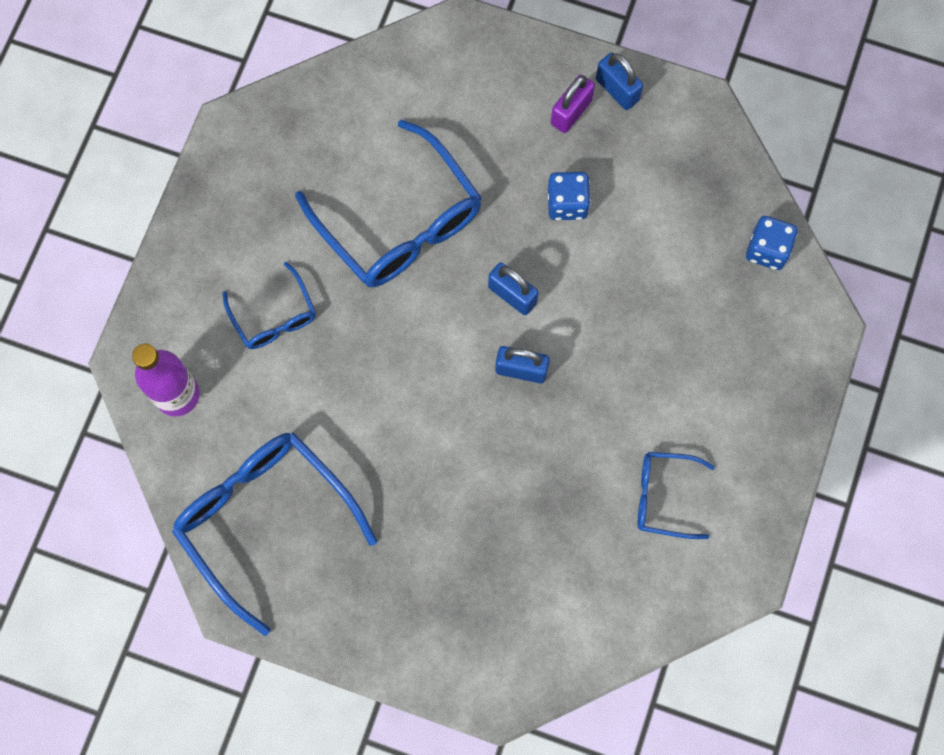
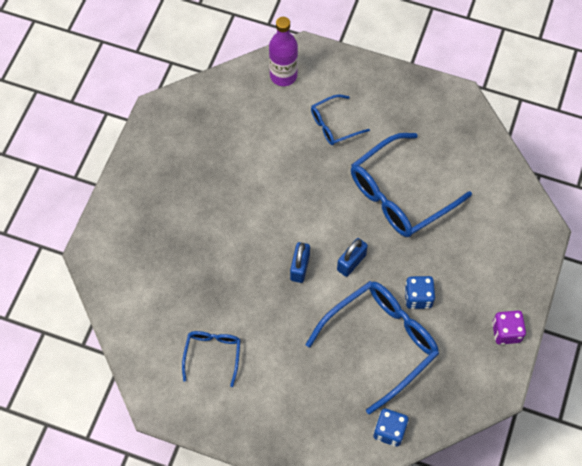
camera: 90 degrees right, 10 degrees down
blue glasses [172,432,377,636] -> blue glasses moved to [306,281,439,415]
purple padlock [551,75,595,133] -> none
blue padlock [596,53,643,110] -> purple dice [492,311,526,345]

